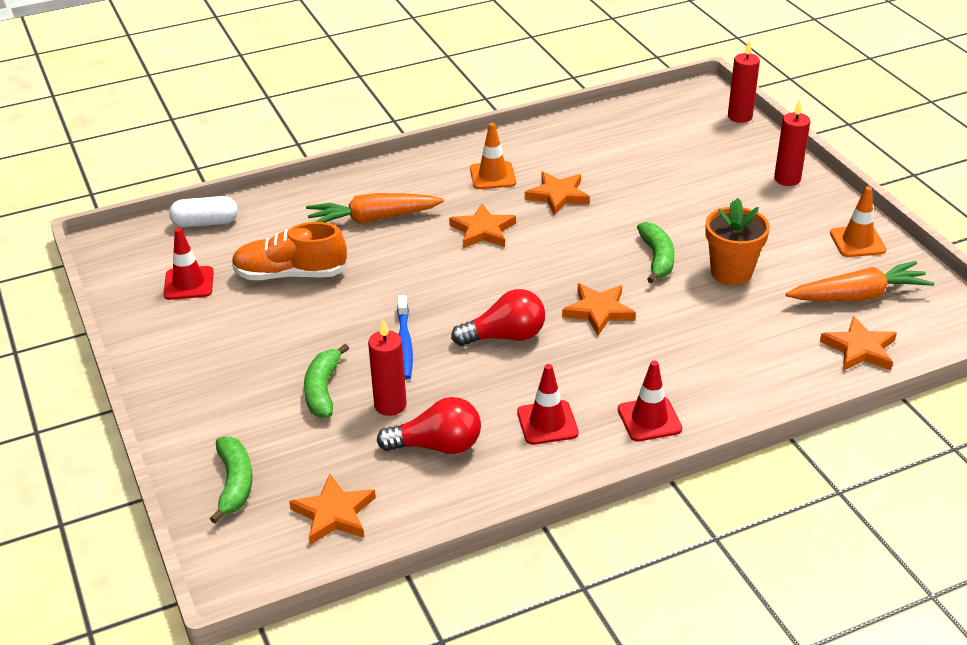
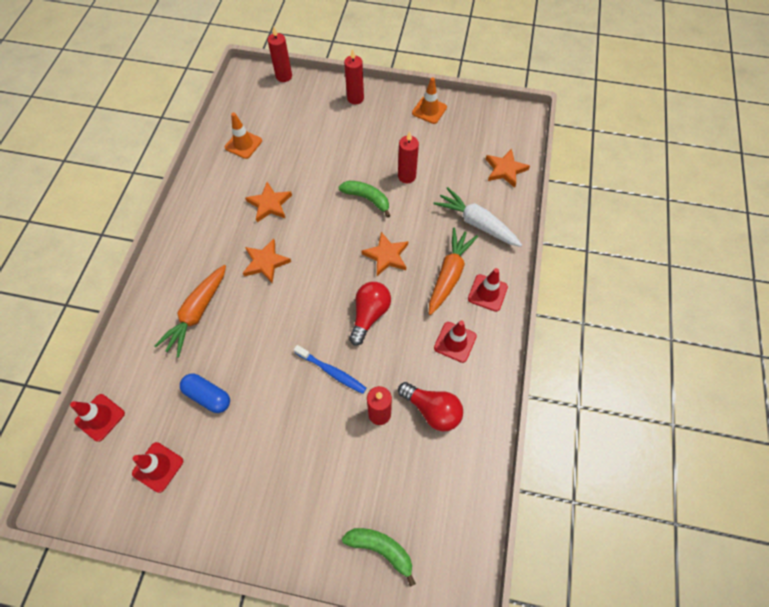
camera: 55 degrees left, 25 degrees up
white capsule [169,196,238,227] -> red traffic cone [70,394,125,442]
orange shoe [232,222,348,280] -> blue capsule [180,374,230,413]
orange star [289,474,376,545] -> none
green banana [304,344,349,418] -> none
red light bulb [377,397,481,454] -> red light bulb turned 90 degrees clockwise [398,382,463,432]
orange traffic cone [470,123,516,189] -> orange traffic cone moved to [225,113,262,159]
orange flower pot [705,198,770,285] -> red candle [398,131,419,183]
orange carrot [786,261,935,302] -> orange carrot moved to [429,228,478,315]
none -> white carrot [434,187,522,247]

